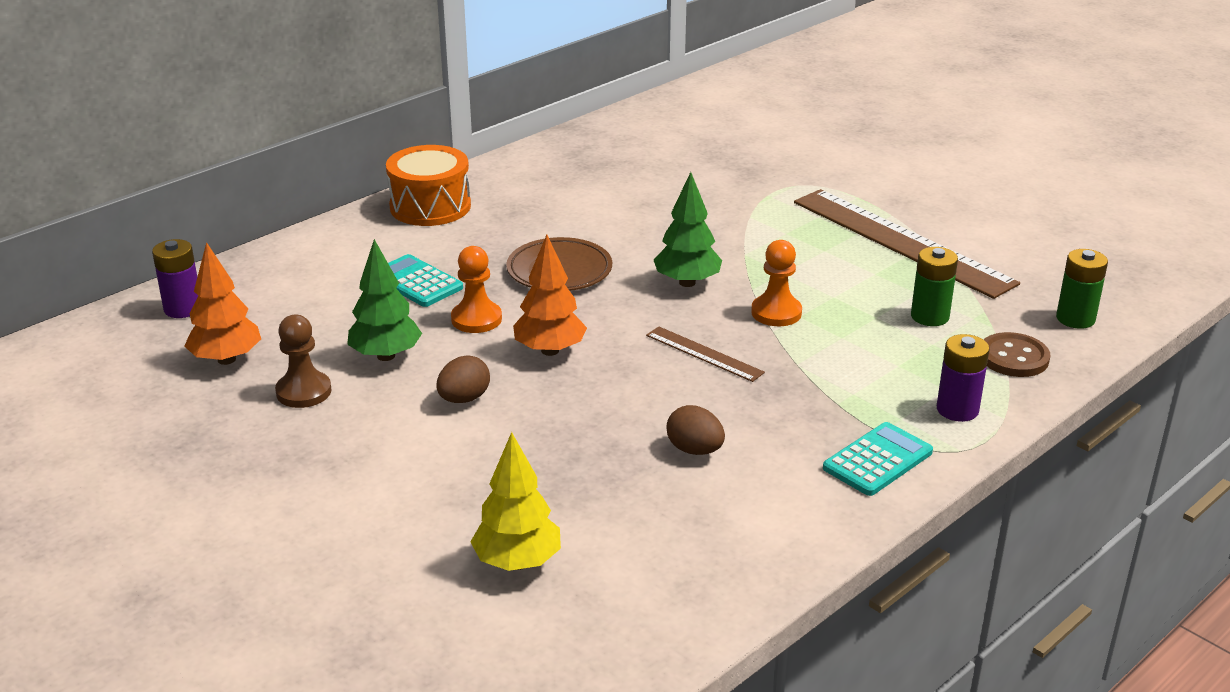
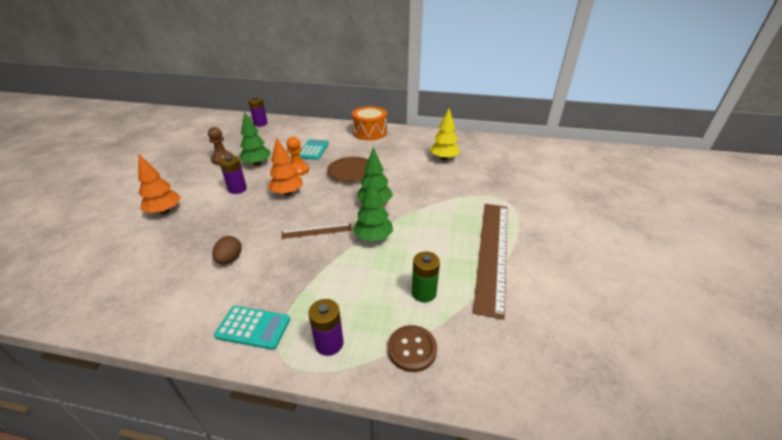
camera: 55 degrees right, 5 degrees up
orange tree [184,242,261,365] -> orange tree moved to [138,153,181,214]
brown egg [437,355,490,403] -> purple battery [219,156,247,194]
yellow tree [470,432,561,571] -> yellow tree moved to [430,108,460,161]
brown ruler [646,327,765,382] -> brown ruler turned 75 degrees clockwise [281,223,352,239]
orange pawn [751,240,802,326] -> green tree [353,177,393,242]
green battery [1056,249,1108,329] -> none

